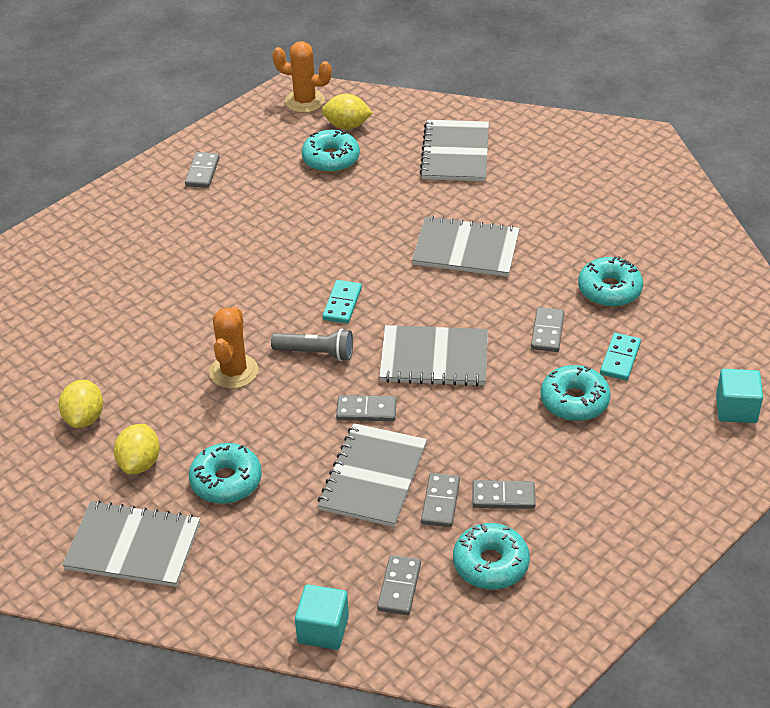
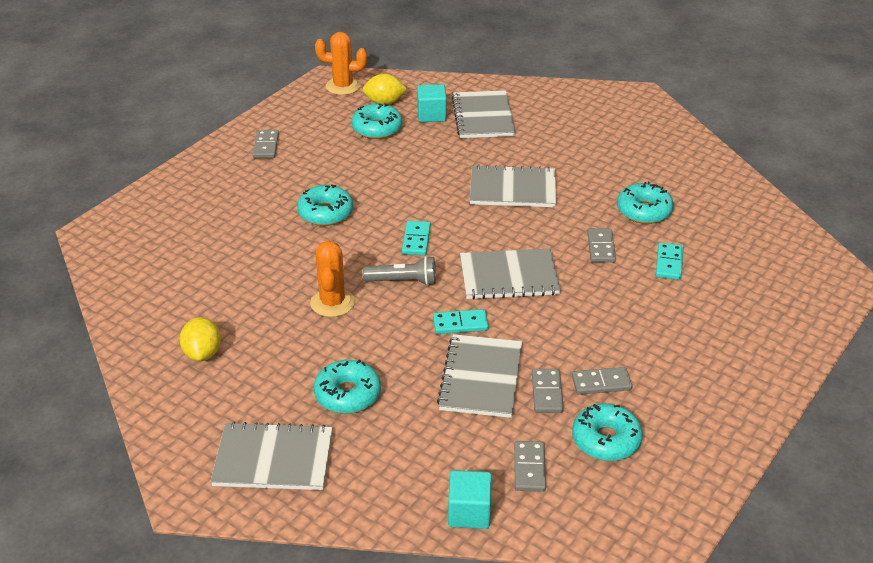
camera: 10 degrees left, 5 degrees down
yellow lemon [114,424,160,474] -> none
grey domino [336,395,397,421] -> turquoise domino [433,309,489,334]
turquoise donut [541,365,611,421] -> turquoise donut moved to [297,185,353,226]
turquoise cube [716,369,763,423] -> turquoise cube moved to [417,84,447,122]

